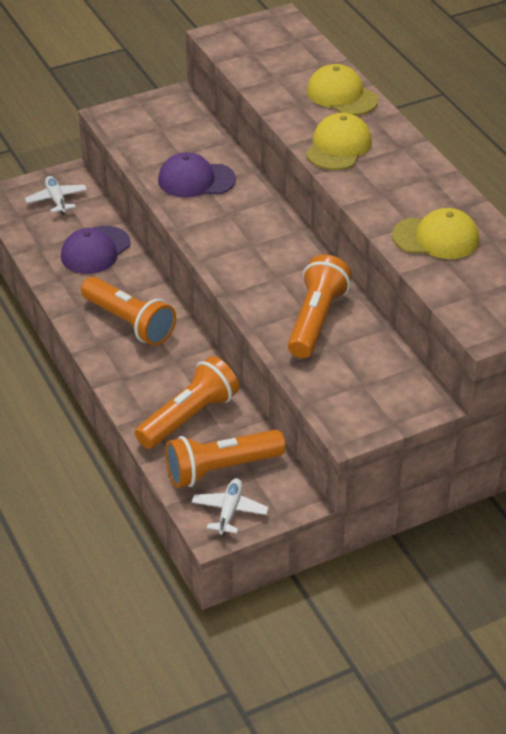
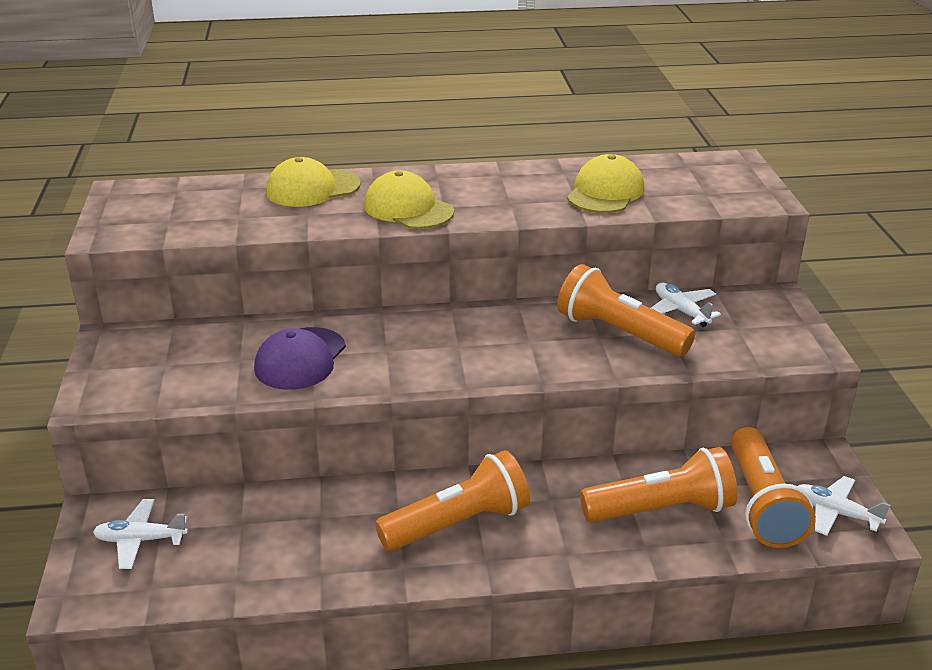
camera: 70 degrees left, 10 degrees down
purple cap [61,226,131,274] -> none
orange flashlight [135,356,239,449] -> orange flashlight turned 105 degrees clockwise [580,447,738,522]
none -> white plane [651,283,721,327]

